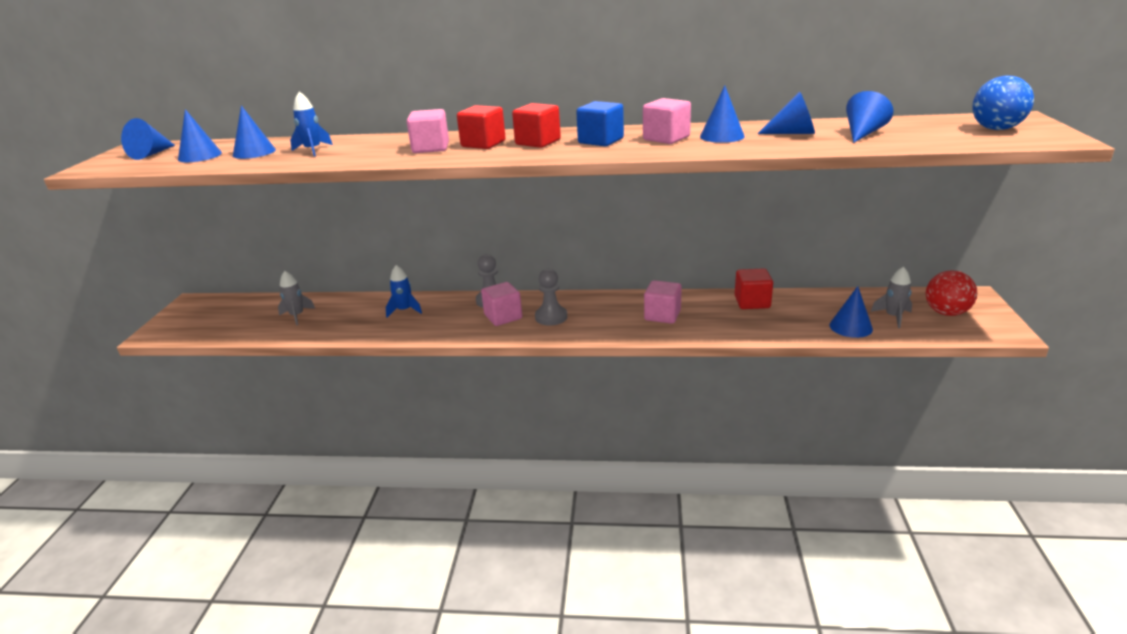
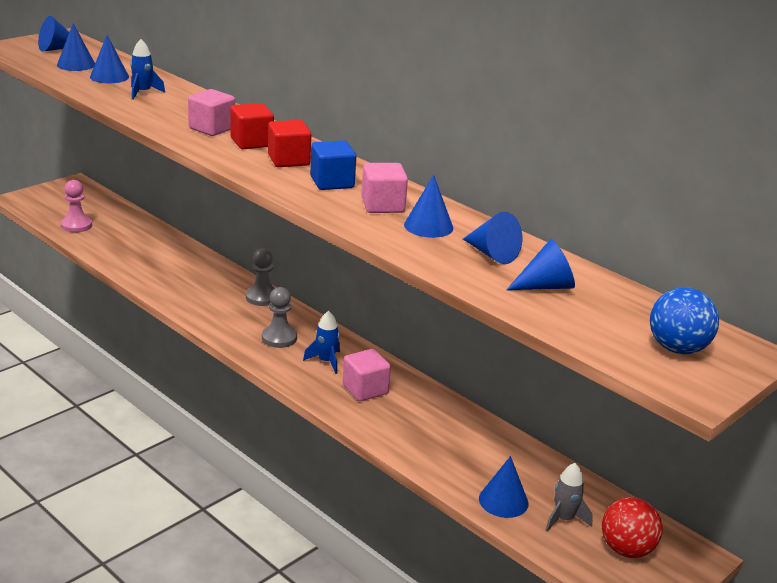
camera: 35 degrees right, 0 degrees up
grey rocket [278,271,315,326] -> none
blue rocket [386,265,422,317] -> blue rocket moved to [303,311,340,374]
pink cube [481,282,522,326] -> none
red cube [735,268,773,309] -> none
none -> pink pawn [61,180,92,233]

